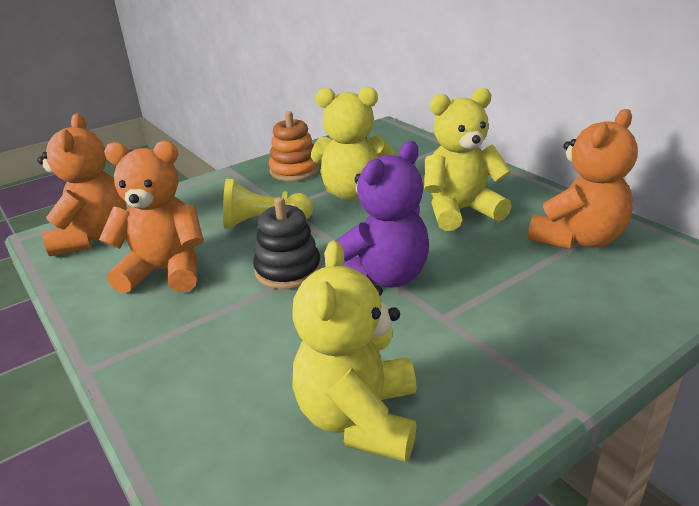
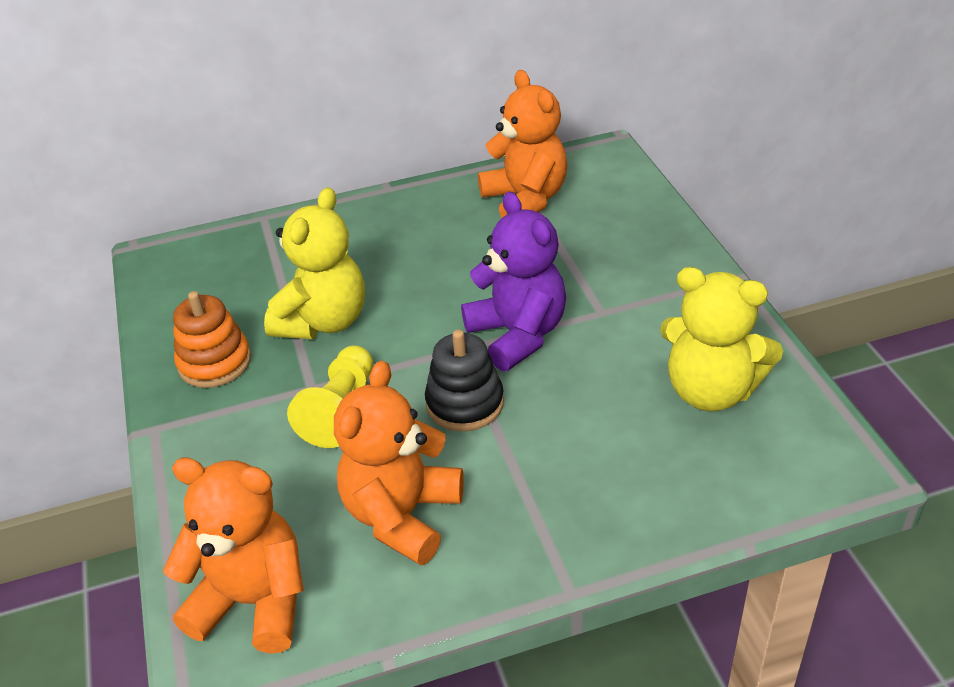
camera: 70 degrees left, 10 degrees up
yellow teddy bear [424,88,512,231] -> none

